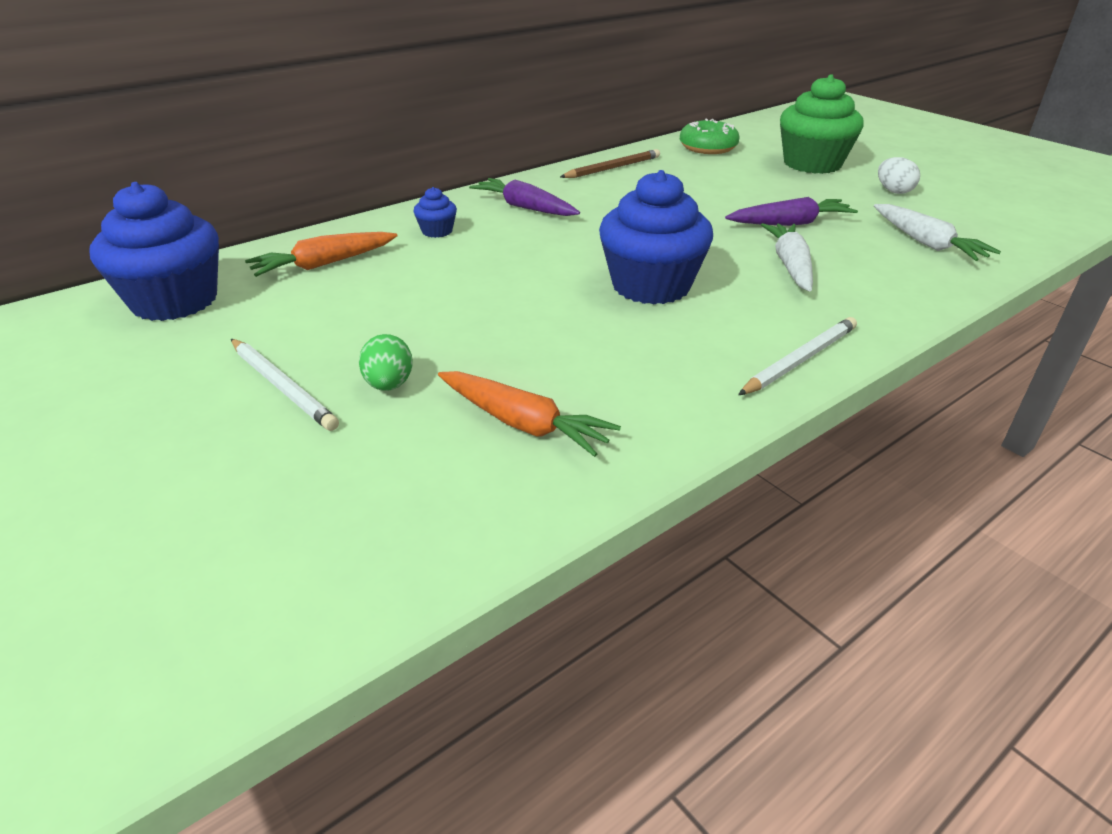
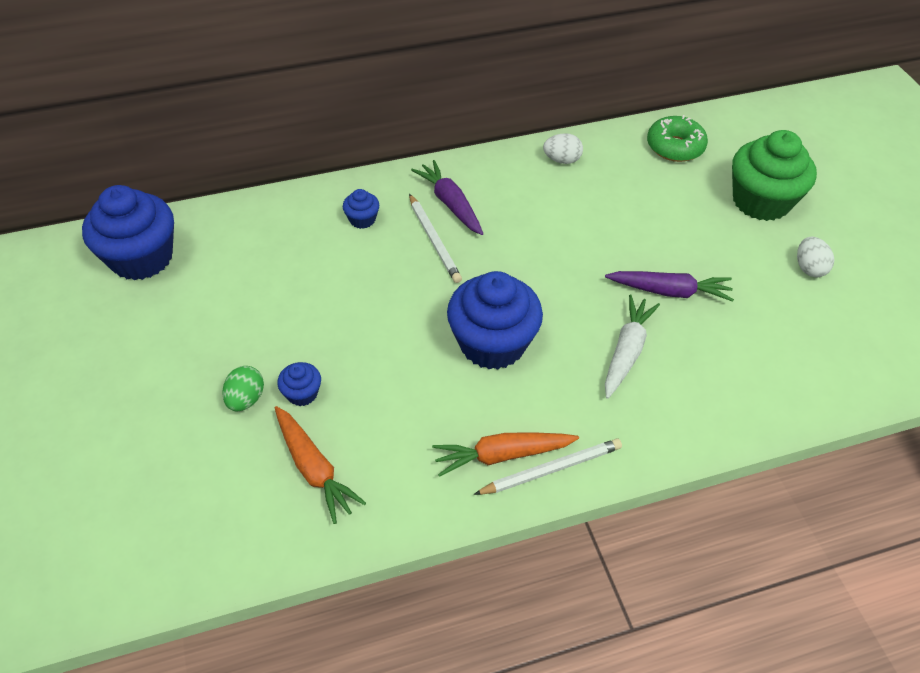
camera: 20 degrees right, 15 degrees up
white pencil [231,339,339,431] -> white pencil moved to [409,194,462,283]
orange carrot [245,232,398,277] -> orange carrot moved to [432,433,579,477]
brown pencil [560,149,660,178] -> white egg [543,133,583,164]
white carrot [874,204,1001,261] -> none
none -> blue cupcake [277,362,321,406]

